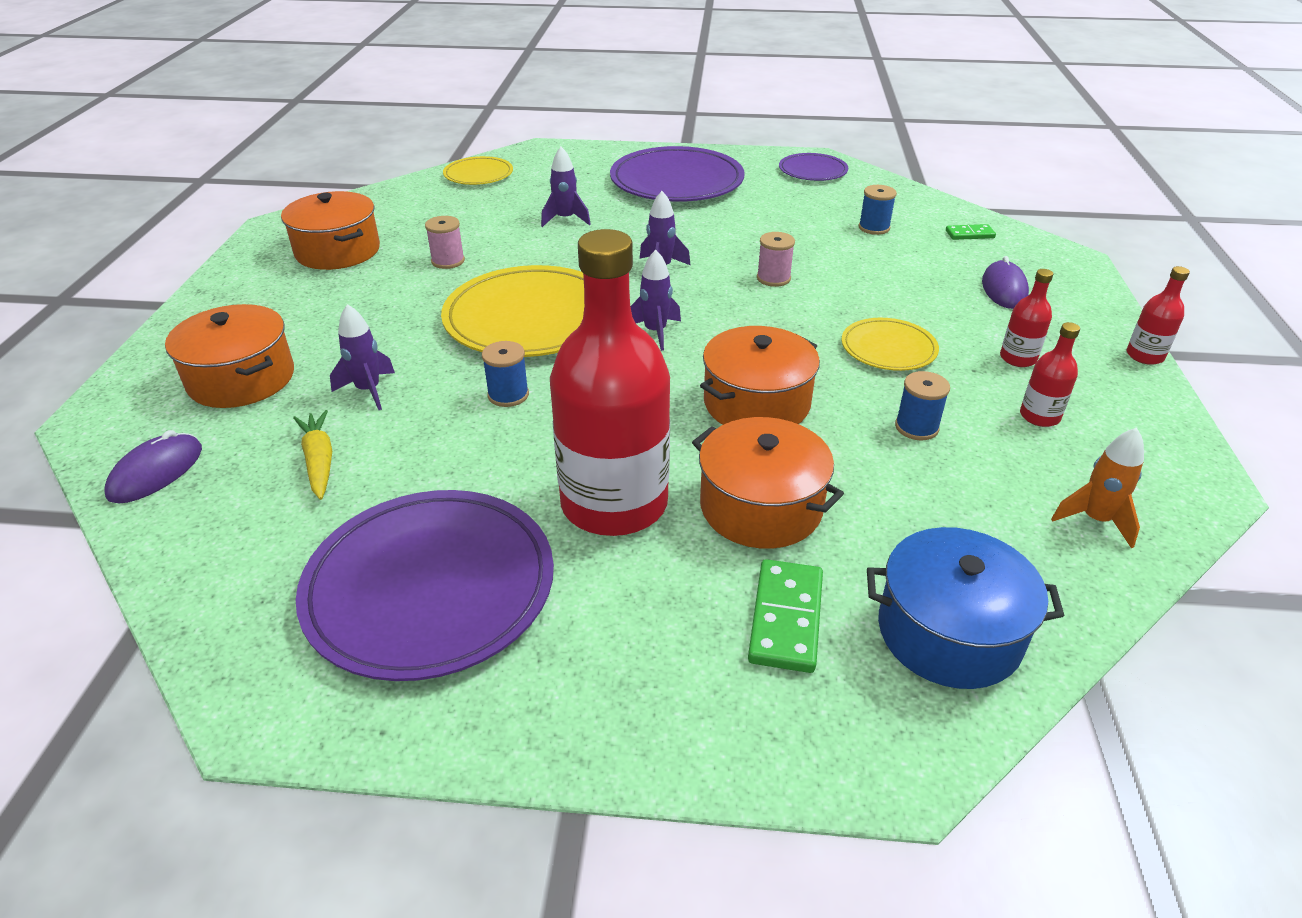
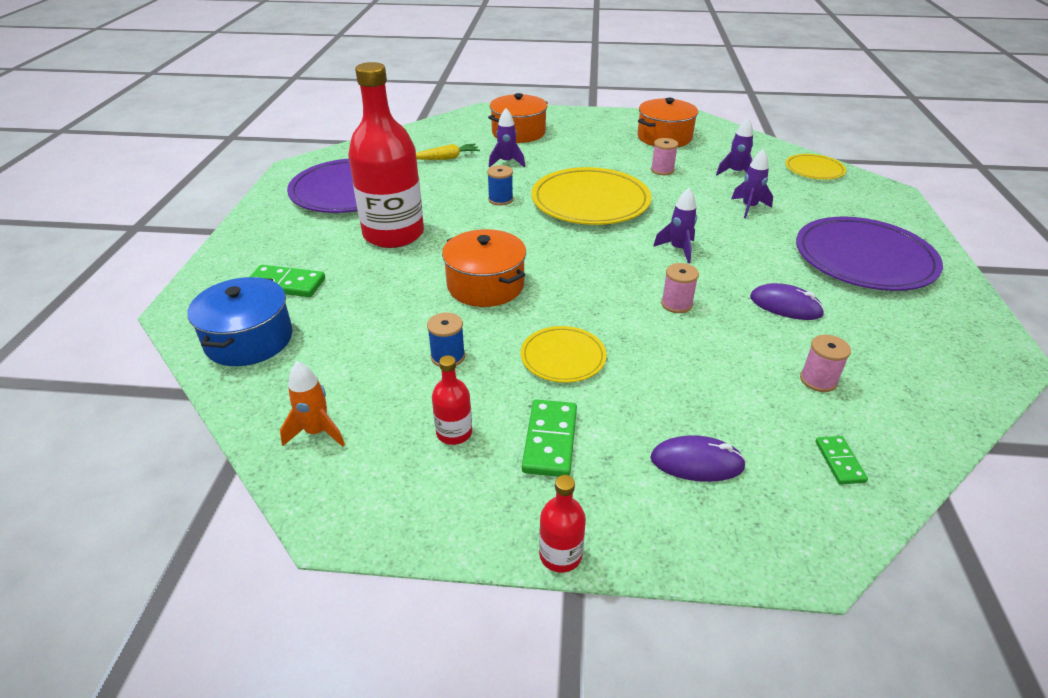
camera: 90 degrees right, 0 degrees up
purple mouse [104,430,202,503] -> purple mouse moved to [750,283,825,320]
purple rocket [630,250,681,351] -> purple rocket moved to [716,118,753,175]
orange pot [692,417,844,549] -> none
purple plate [779,153,848,181] -> none
blue spool [859,185,897,235] -> pink spool [800,335,851,392]
red bottle [1000,269,1053,367] -> green domino [522,399,577,477]

